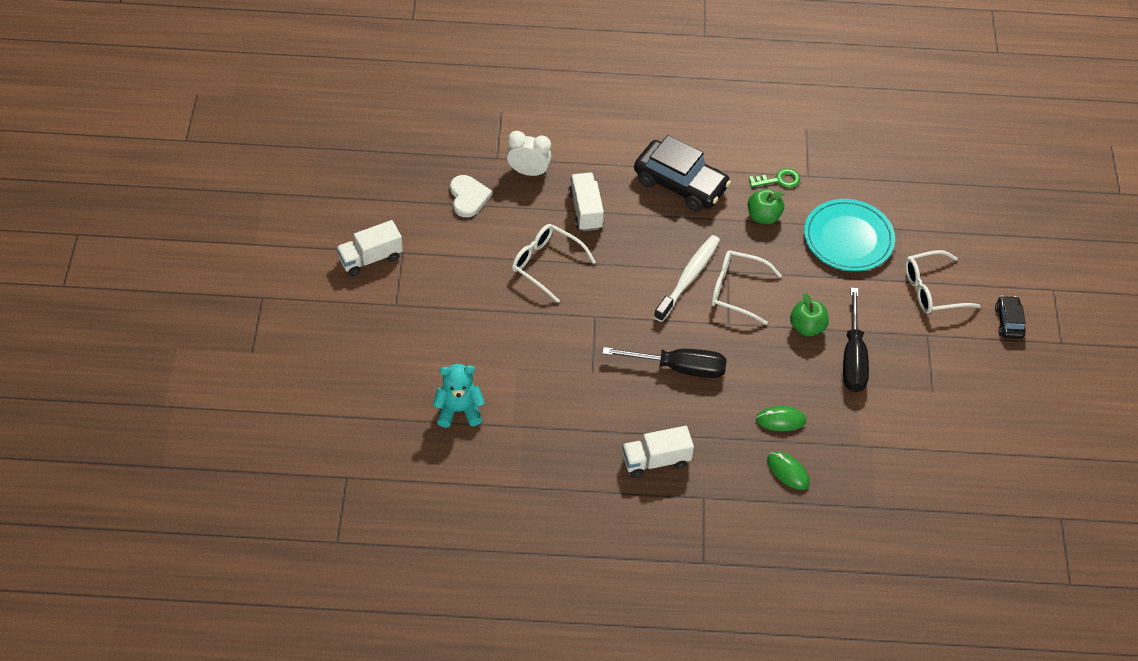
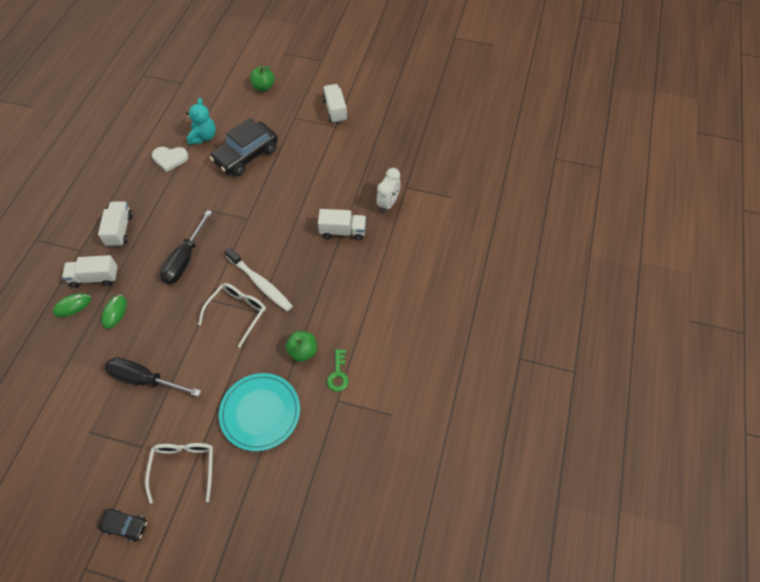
camera: 105 degrees right, 5 degrees up
white heart [450,175,492,217] -> white heart moved to [152,147,188,172]
white glasses [512,224,596,303] -> none
black car [634,135,731,212] -> black car moved to [210,118,278,176]
green apple [790,292,829,337] -> green apple moved to [250,66,275,91]
none -> white truck [62,255,118,288]

